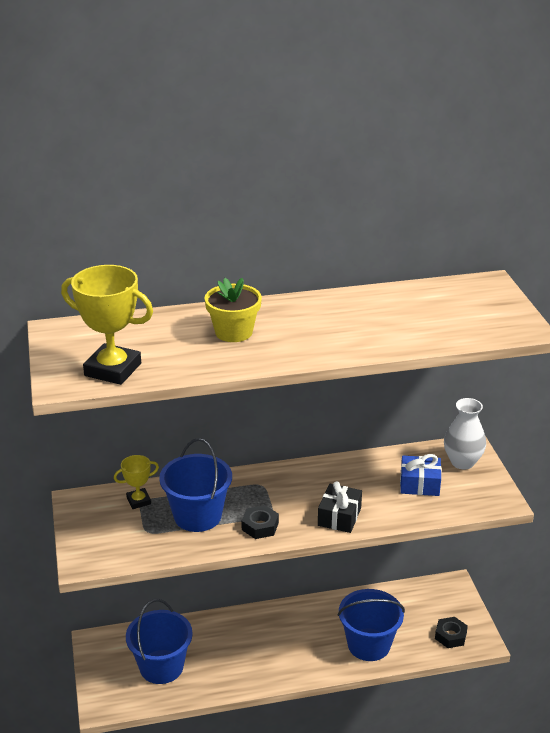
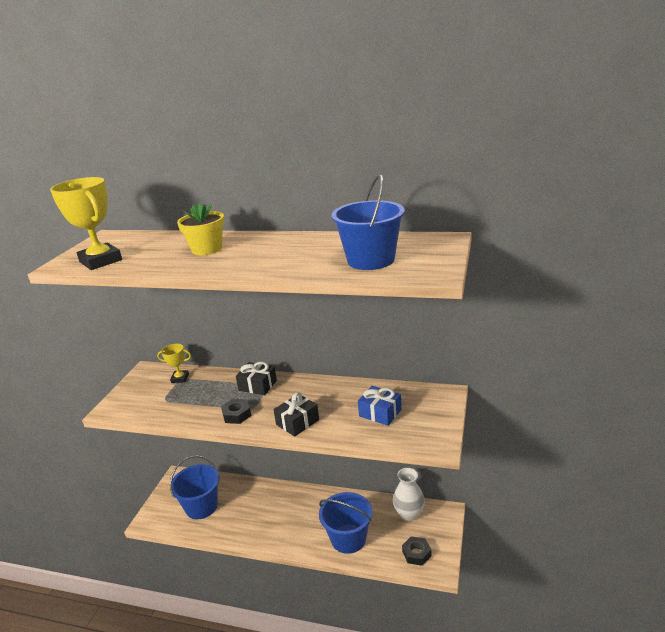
camera: 30 degrees right, 5 degrees down
blue bucket [159,438,232,532] -> blue bucket moved to [331,174,405,270]
white vase [444,398,486,470] -> white vase moved to [393,468,425,521]
none -> black gift [236,361,277,395]

